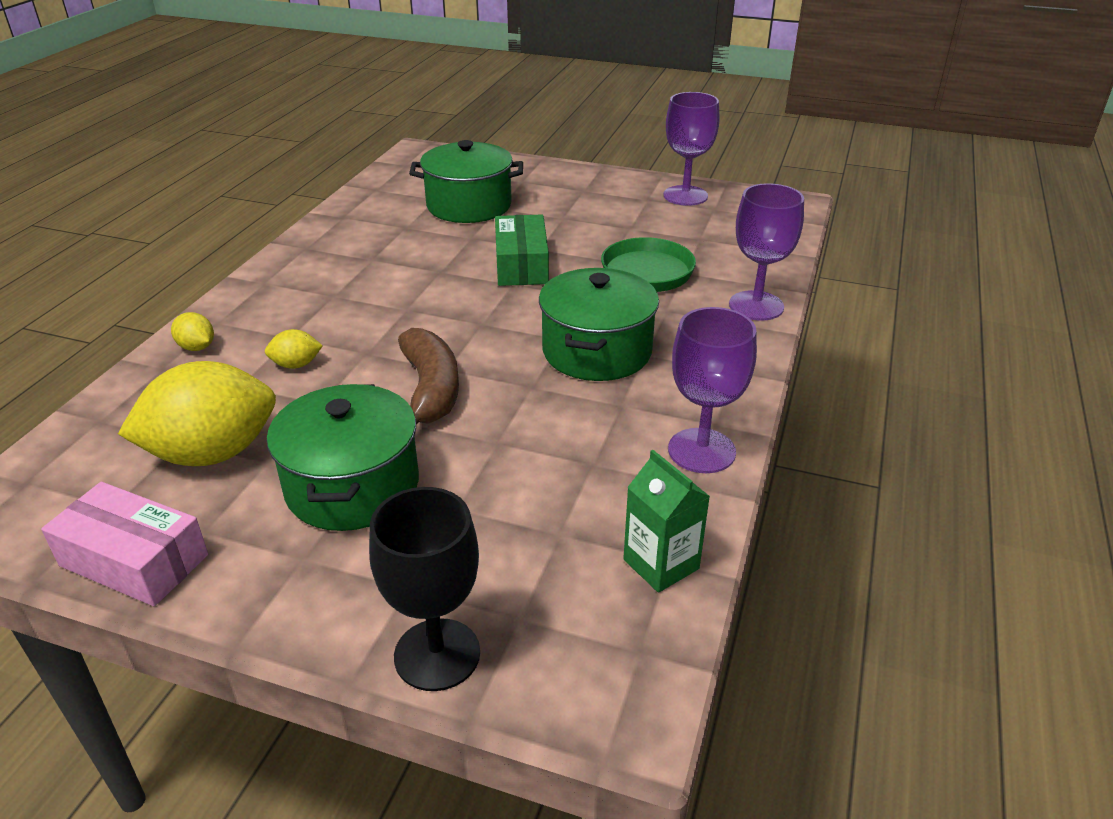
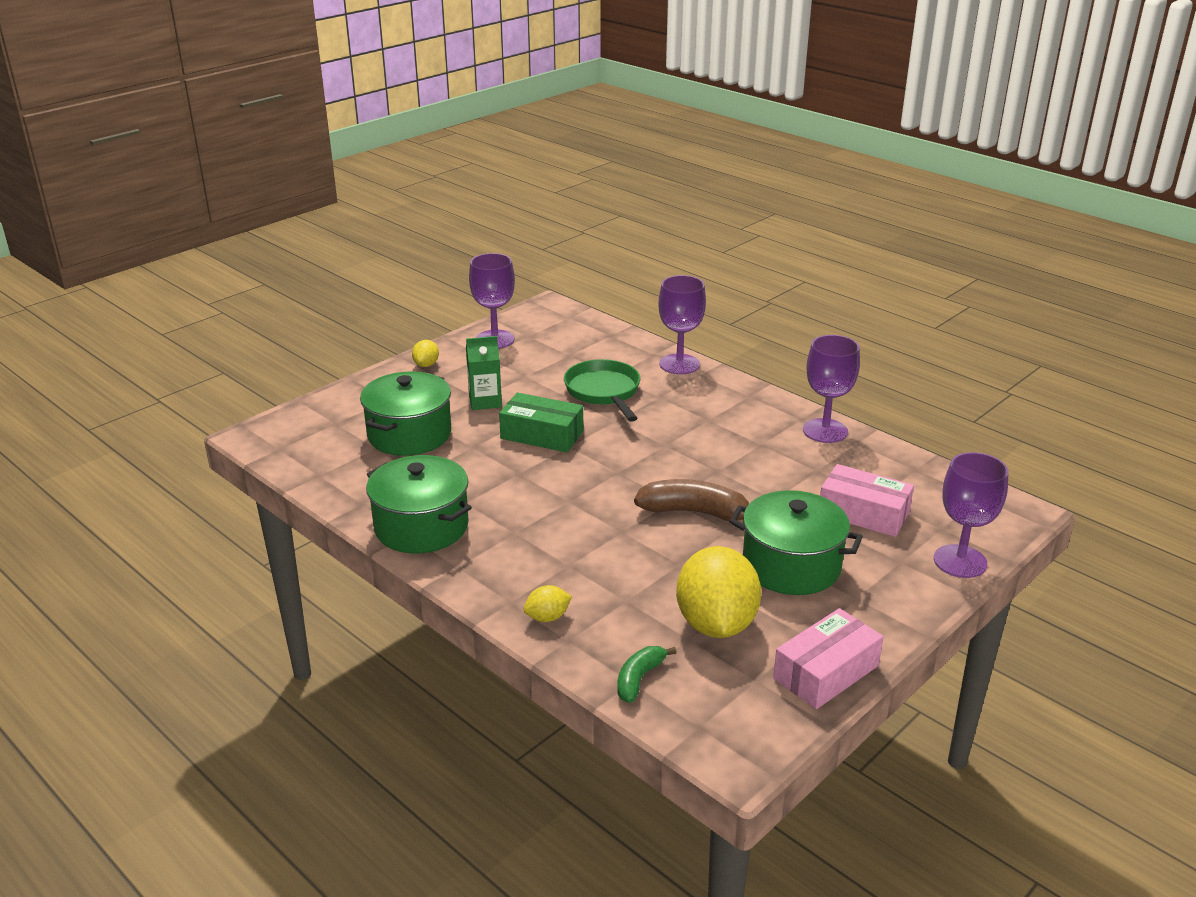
camera: 65 degrees left, 5 degrees down
yellow lemon [265,329,323,369] -> yellow lemon moved to [412,340,439,367]
black goblet [369,487,480,691] -> purple goblet [934,452,1008,578]
green pot [539,268,659,381] -> green pot moved to [366,455,472,553]
green carton [623,450,710,593] -> green carton moved to [466,336,502,410]
none -> green banana [617,646,677,703]
none -> pink box [820,464,914,537]

